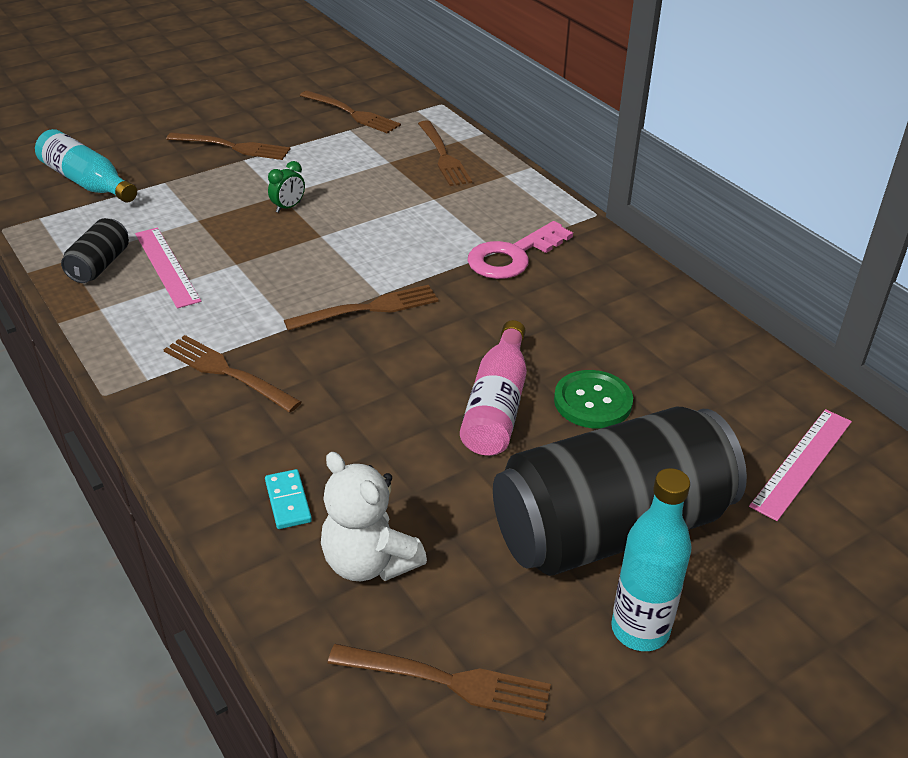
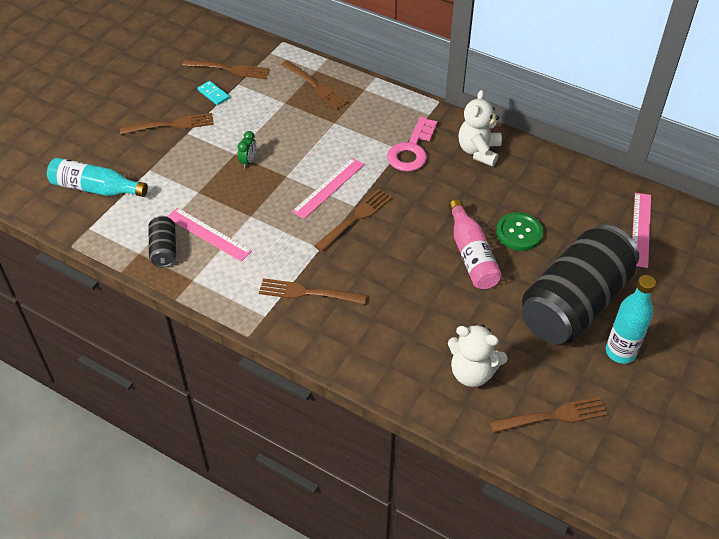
camera: 25 degrees left, 10 degrees up
turquoise domino [265,469,312,529] -> turquoise domino moved to [197,81,230,105]
none -> pink ruler [292,158,364,219]
none -> white teddy bear [458,90,502,166]

